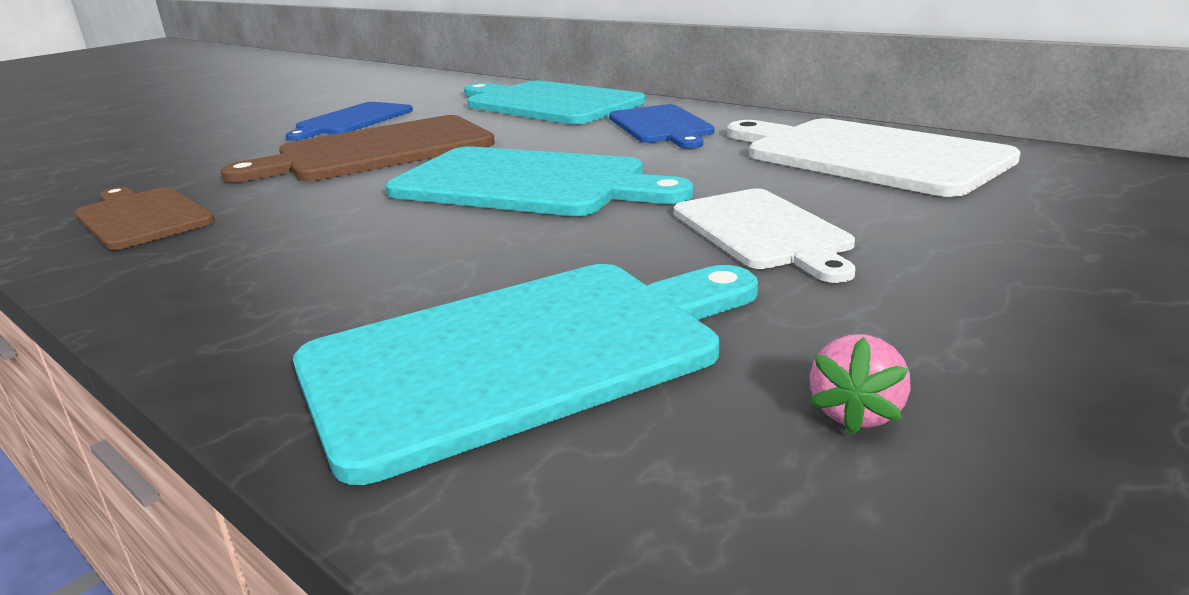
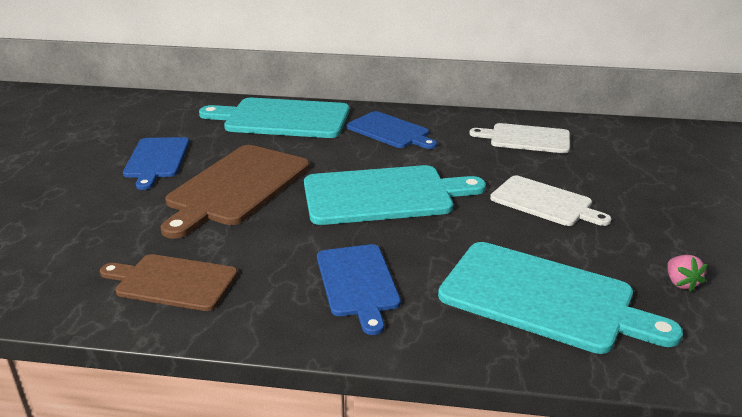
camera: 35 degrees left, 5 degrees up
turquoise cutting board [293,264,758,485] -> turquoise cutting board turned 90 degrees clockwise [438,242,683,354]
white cutting board [727,118,1021,197] -> white cutting board [469,123,570,153], size x0.63
none -> blue cutting board [317,244,401,335]

